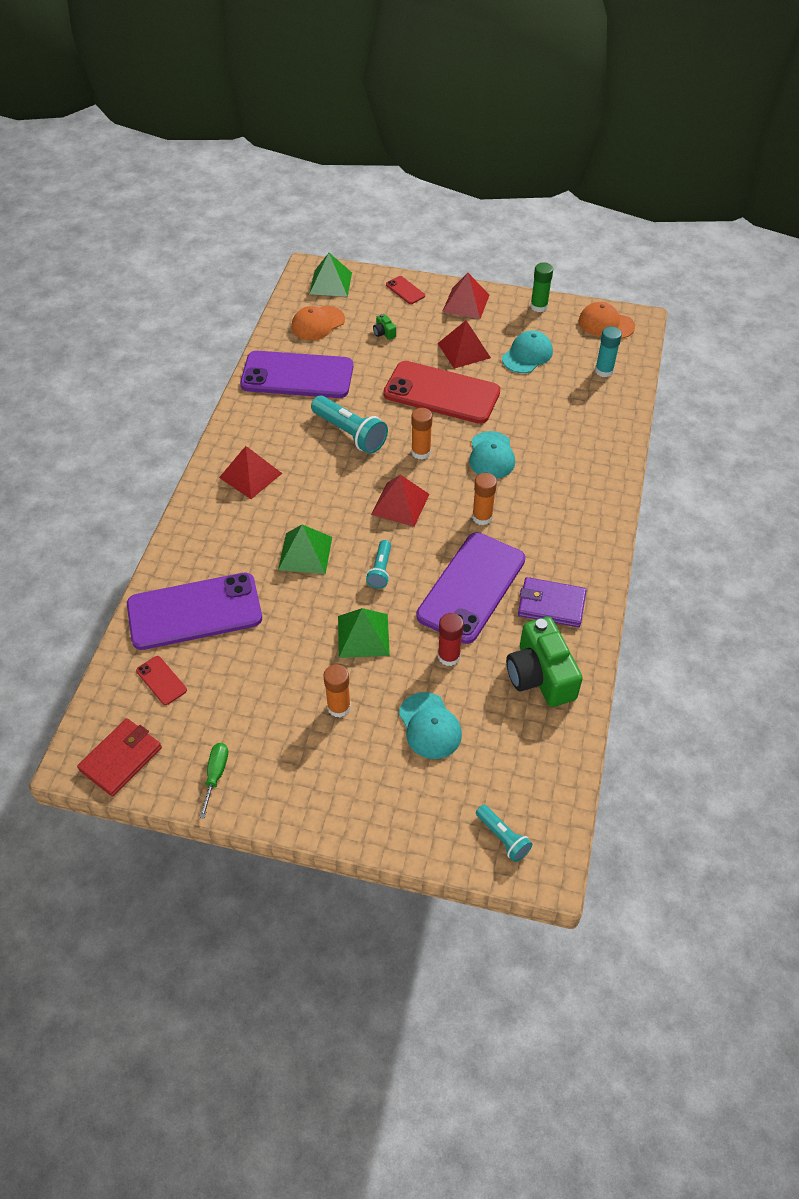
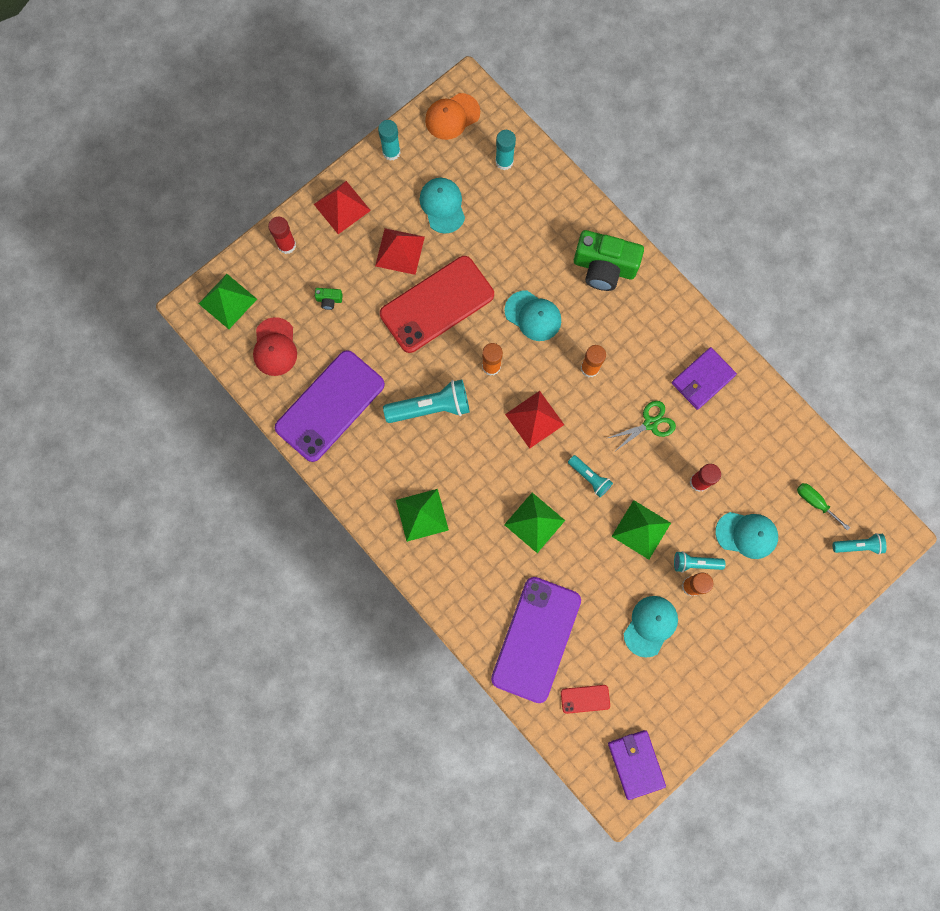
camera: 55 degrees left, 25 degrees up
red wallet [77,718,162,797] -> purple wallet [608,730,666,800]
green screwdriver [199,743,228,818] -> green screwdriver moved to [797,483,850,531]
red pyramid [219,446,283,499] -> green pyramid [396,489,449,542]
orange cap [291,306,345,340] -> red cap [253,317,297,376]
red phone [386,276,425,304] -> red glue stick [268,216,296,254]
purple phone [416,533,525,644] -> green scissors [608,401,676,453]
green camera [506,617,583,707] -> green camera moved to [574,230,644,291]
green glue stick [531,263,553,312] -> turquoise glue stick [378,120,401,161]
none -> turquoise cap [624,596,678,657]
none -> turquoise flashlight [674,551,725,573]

